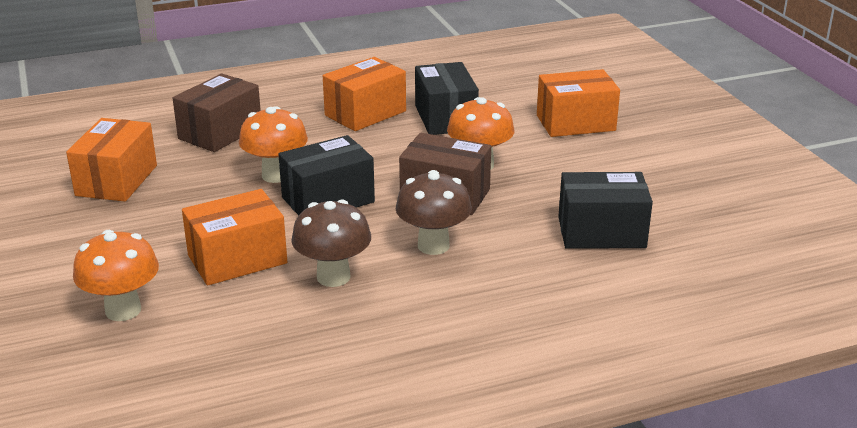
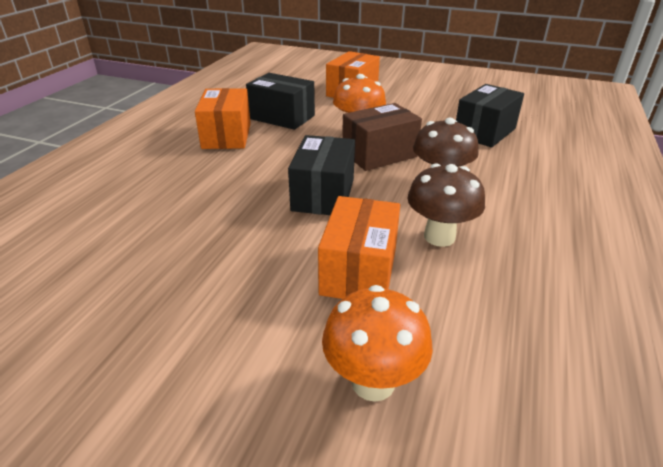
camera: 50 degrees left, 5 degrees up
orange box [66,118,157,202] -> none
brown box [173,74,261,152] -> none
orange mushroom [239,106,308,183] -> none

